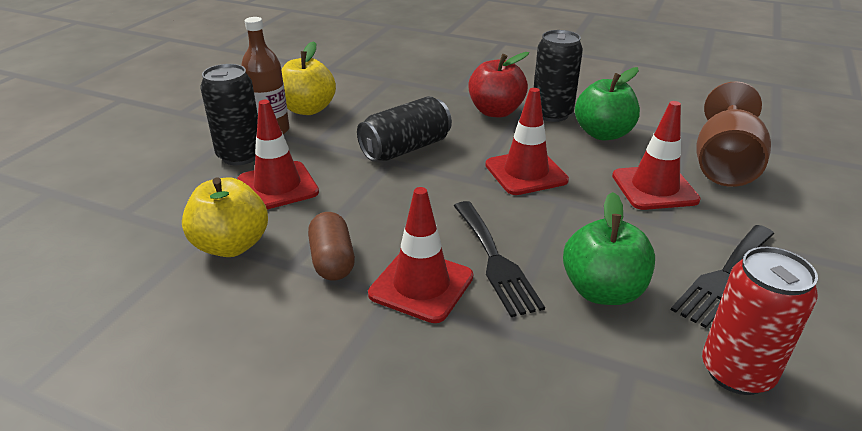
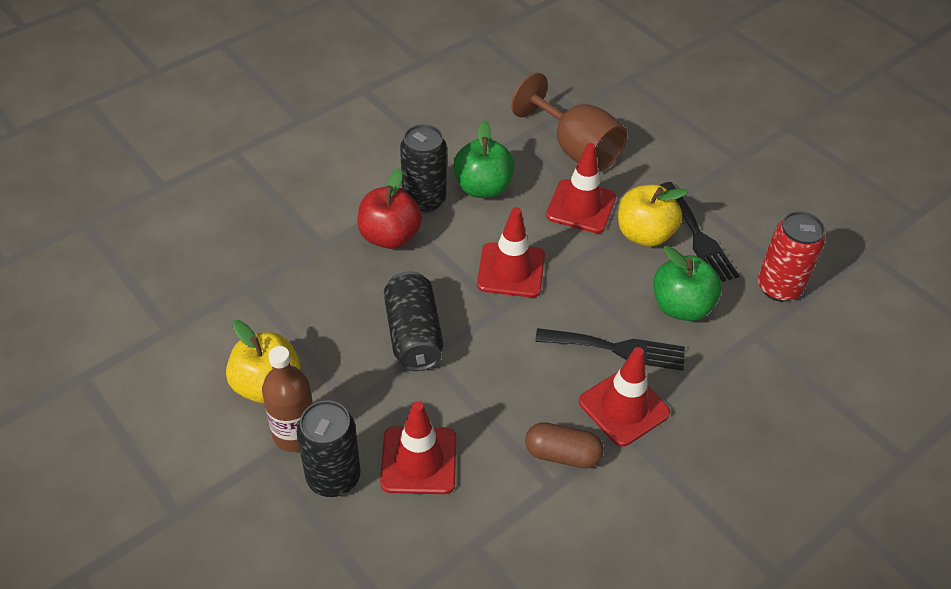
camera: 65 degrees left, 15 degrees up
yellow apple [182,177,268,257] -> yellow apple moved to [618,185,688,247]

